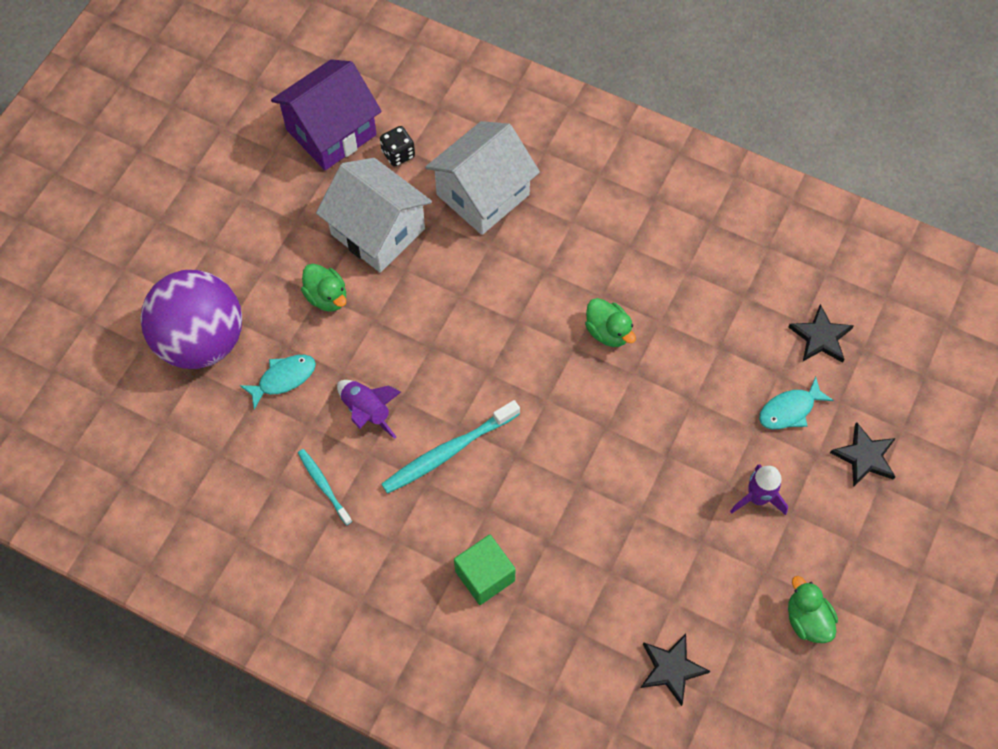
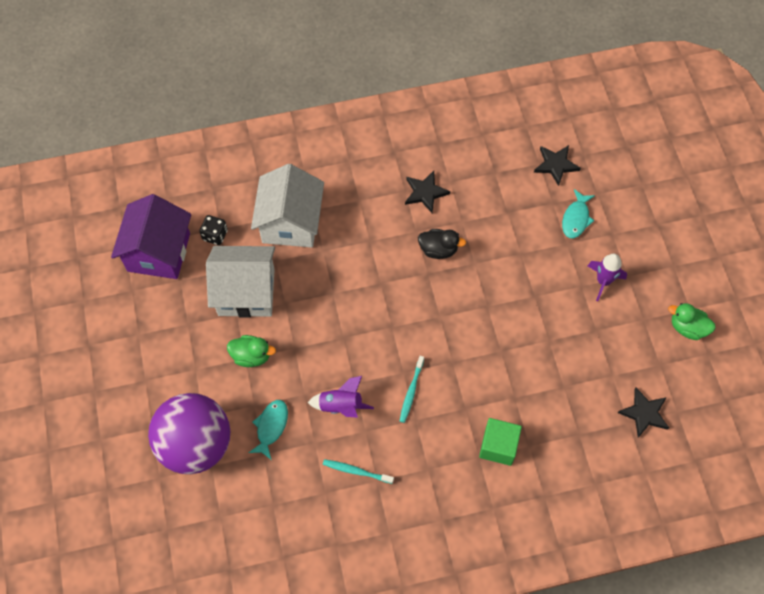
camera: 40 degrees left, 0 degrees up
turquoise toothbrush [381,400,520,494] -> turquoise toothbrush [400,356,424,423], size x0.59
green duck [585,298,636,347] -> black duck [418,229,466,259]
black star [830,422,896,487] -> black star moved to [405,171,450,213]

